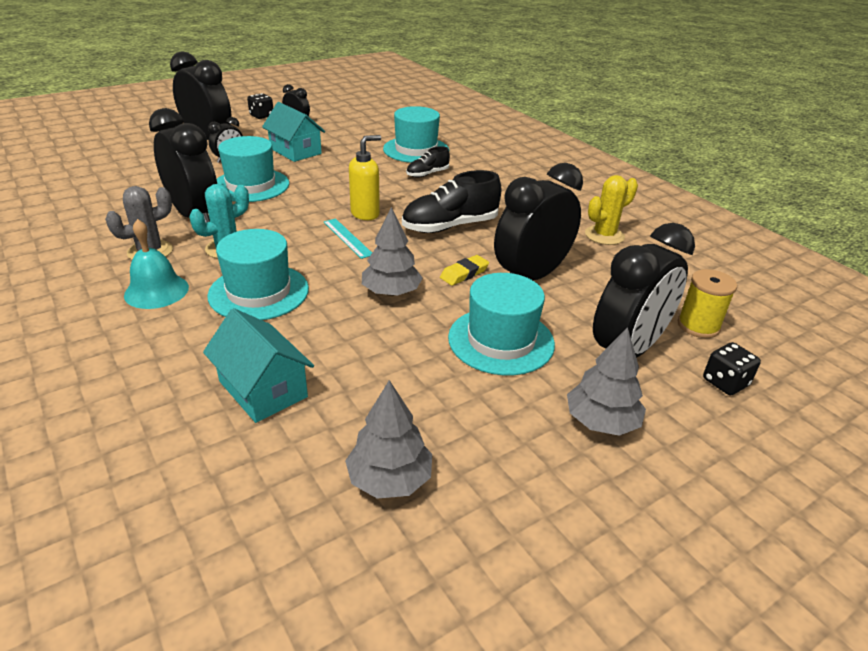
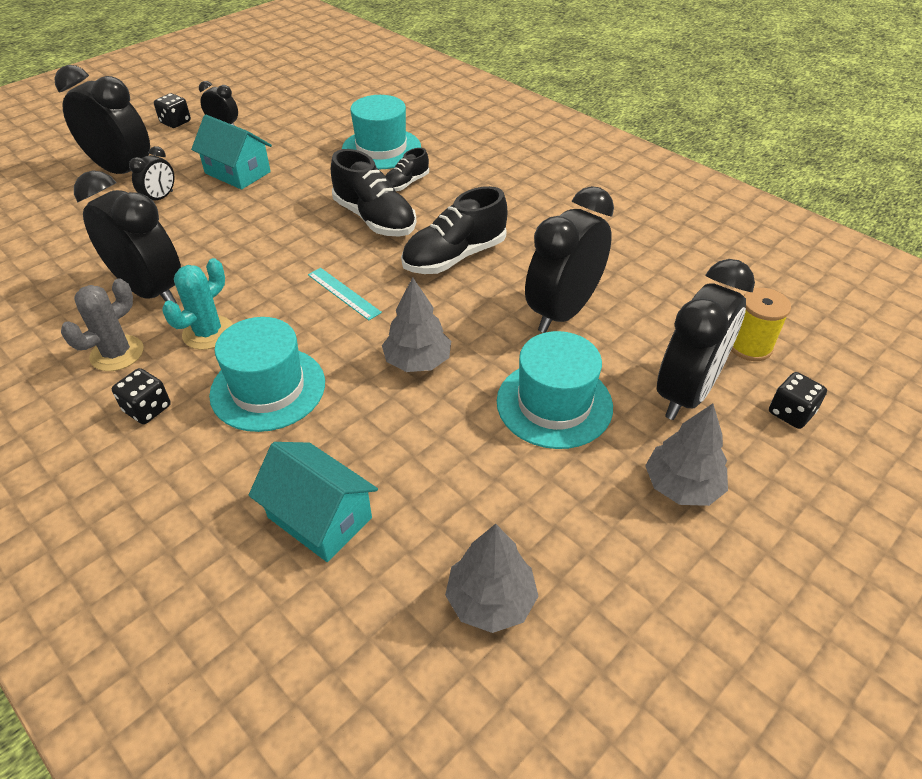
camera: 10 degrees left, 10 degrees up
turquoise bell [124,219,189,309] -> black dice [112,368,171,424]
turquoise hat [217,136,289,202] -> none
yellow soap dispenser [349,135,381,220] -> none
yellow eraser [440,255,489,286] -> none
yellow cactus [585,175,638,245] -> none
none -> black shoe [331,149,416,236]

